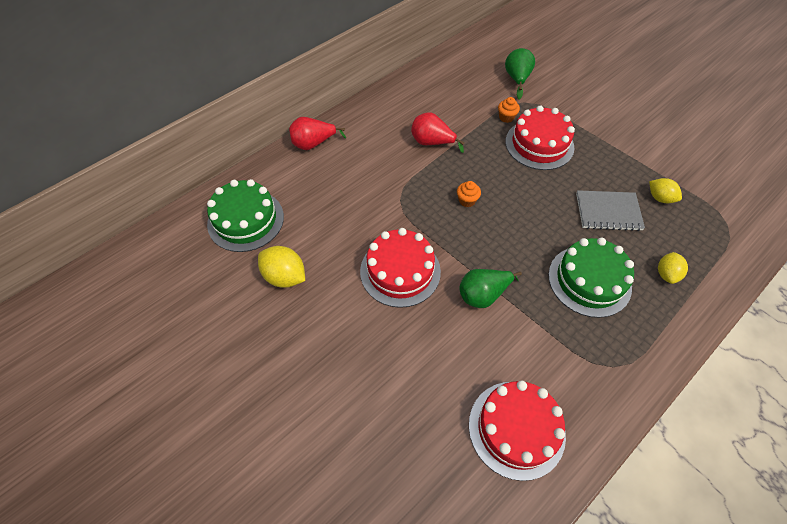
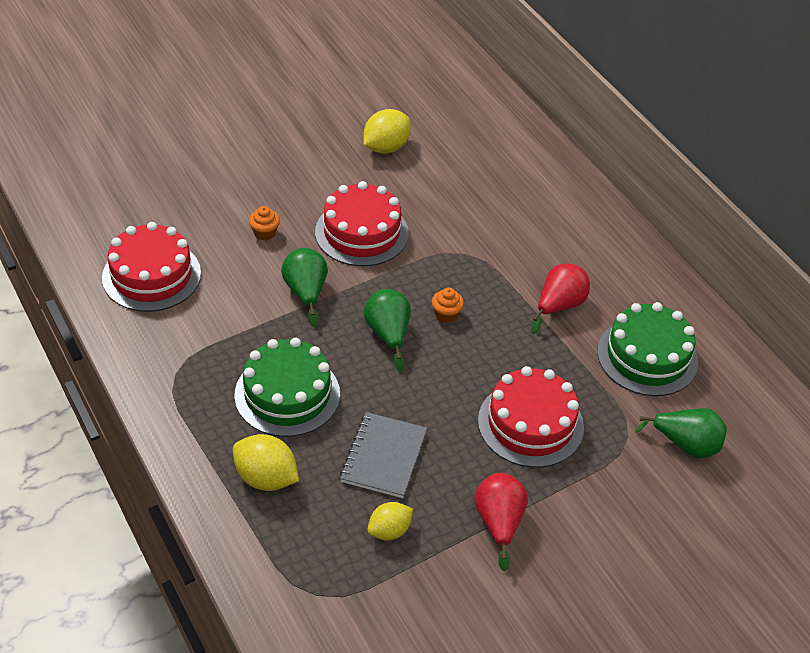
camera: 100 degrees right, 10 degrees down
green cake [207,179,284,252] -> green cake moved to [597,302,698,396]
red pear [289,117,346,150] -> red pear moved to [475,473,528,571]
orange cupcake [498,97,520,123] -> orange cupcake moved to [249,206,280,241]
yellow lemon [658,252,688,284] -> yellow lemon [233,434,299,491], size x1.51
none -> green pear [364,289,411,371]

